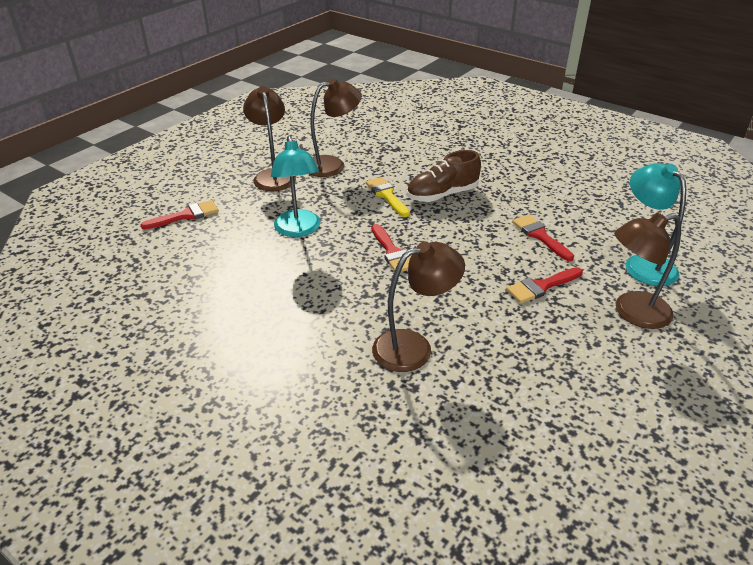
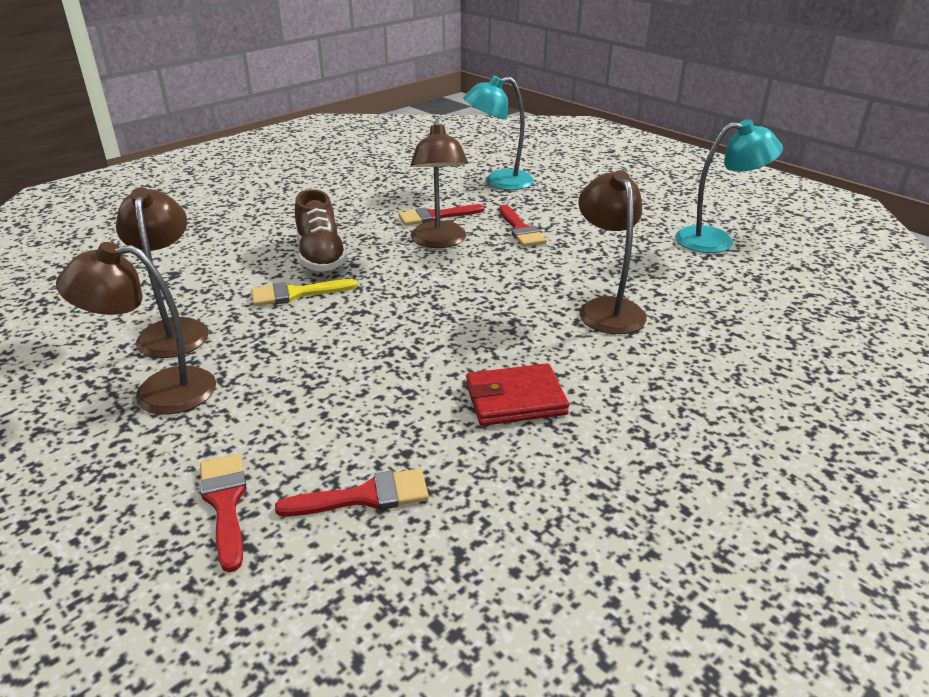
camera: 80 degrees left, 5 degrees down
turquoise lamp [271,135,321,237] -> turquoise lamp moved to [675,119,783,253]
red brush [372,224,410,272] -> red brush moved to [275,469,429,517]
brown lamp [614,213,681,329] -> brown lamp moved to [411,120,468,248]
none -> red wallet [466,363,569,426]

